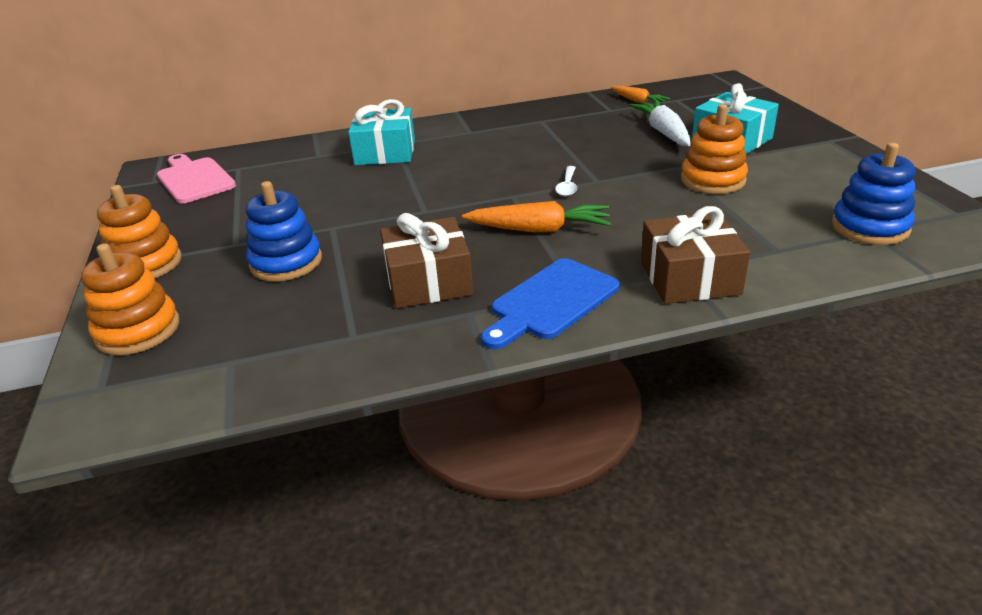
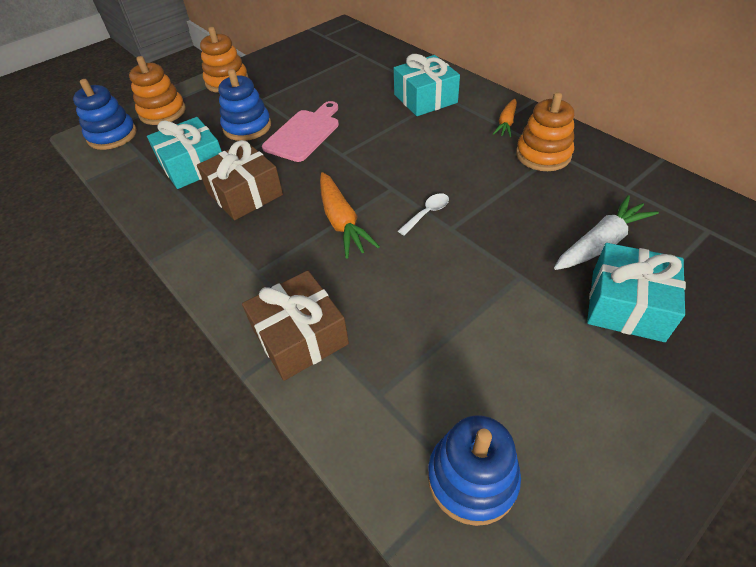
camera: 65 degrees right, 15 degrees up
pink cutting board [157,154,236,203] -> pink cutting board moved to [262,101,339,162]
blue cutting board [481,258,620,349] -> none
white spoon [555,166,577,197] -> white spoon turned 150 degrees clockwise [398,193,449,236]
orange carrot [611,86,670,104] -> orange carrot moved to [493,99,517,137]
orange stacking toy [681,104,748,194] -> orange stacking toy moved to [516,92,574,171]
none -> blue stacking toy [73,79,137,150]
none -> turquoise gift [147,117,222,189]

